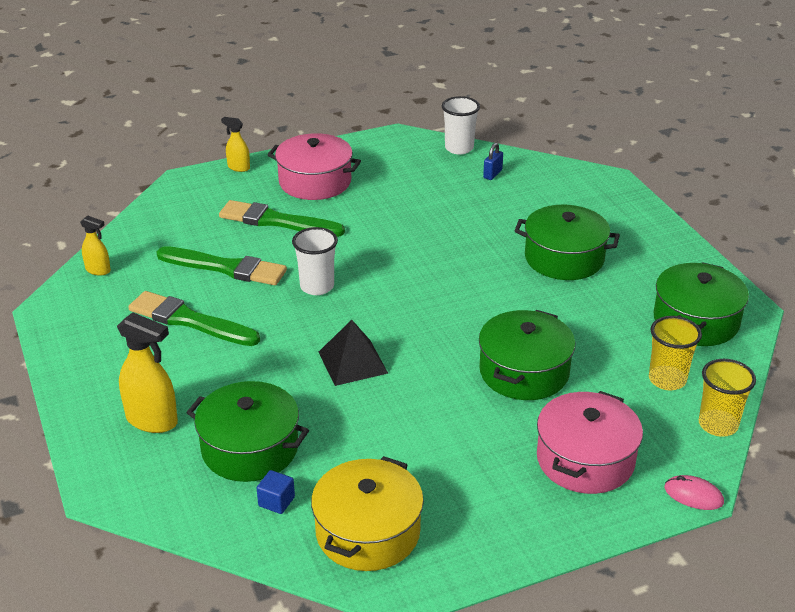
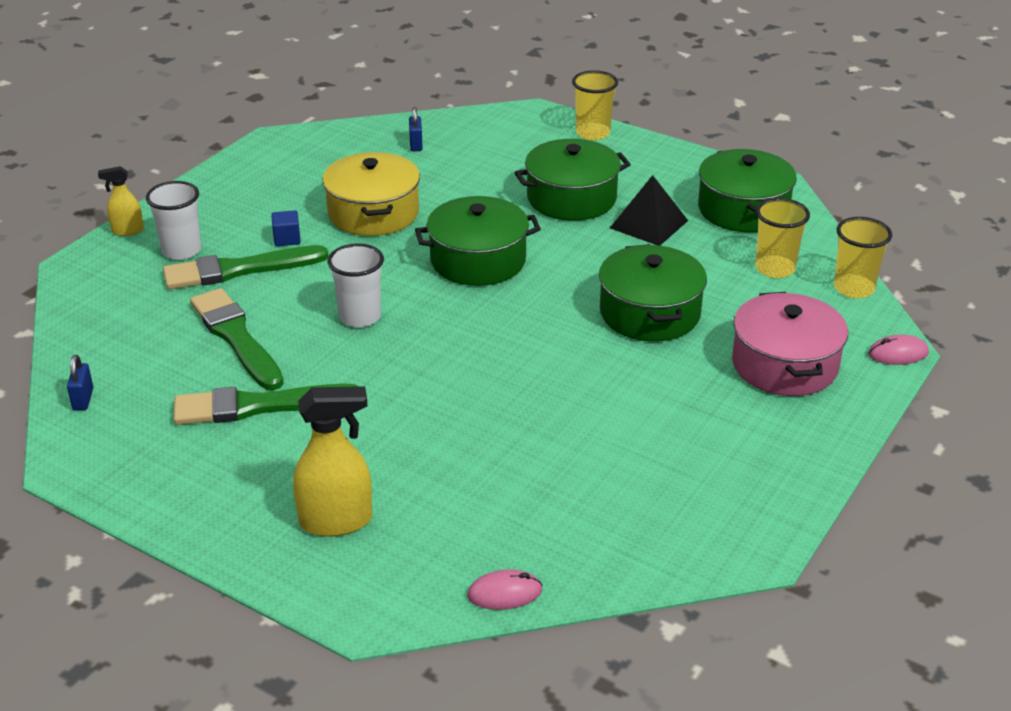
camera: 35 degrees left, 0 degrees up
yellow spray bottle [80,215,111,276] -> blue padlock [67,355,93,411]
green brush [157,246,287,285] -> green brush turned 105 degrees counterclockwise [190,288,284,390]
green pot [186,381,309,482] -> green pot moved to [415,196,541,286]
blue cube [257,470,295,514] -> blue cube moved to [271,210,301,246]
pink pot [267,133,361,200] -> none
yellow pot [311,456,424,571] -> yellow pot moved to [323,152,420,236]
black pyramid [319,320,388,386] -> black pyramid moved to [610,175,688,246]
white cup [442,96,480,155] -> white cup moved to [146,181,201,260]
none -> pink mouse [467,569,543,610]
none -> yellow cup [572,70,618,140]

